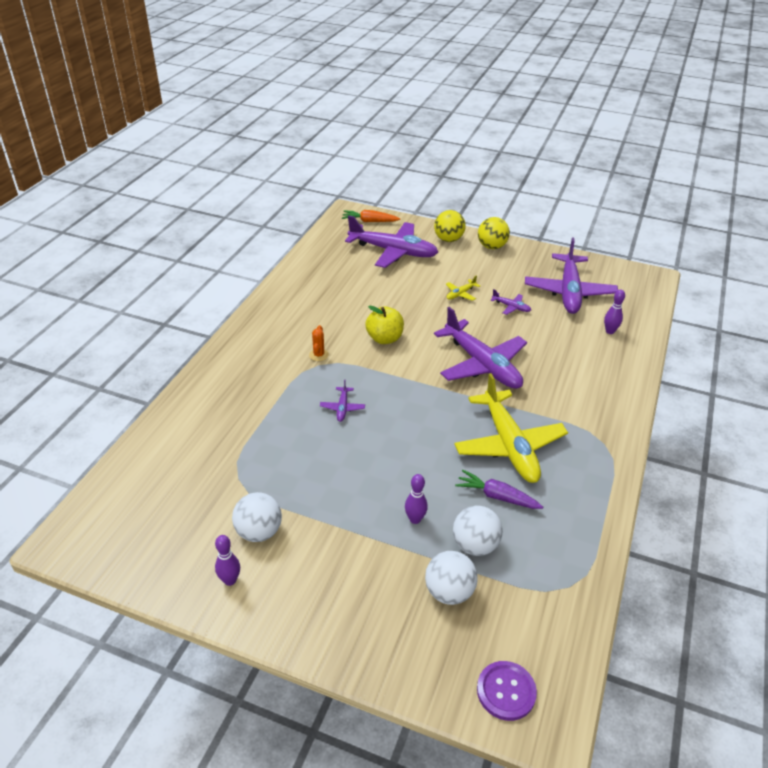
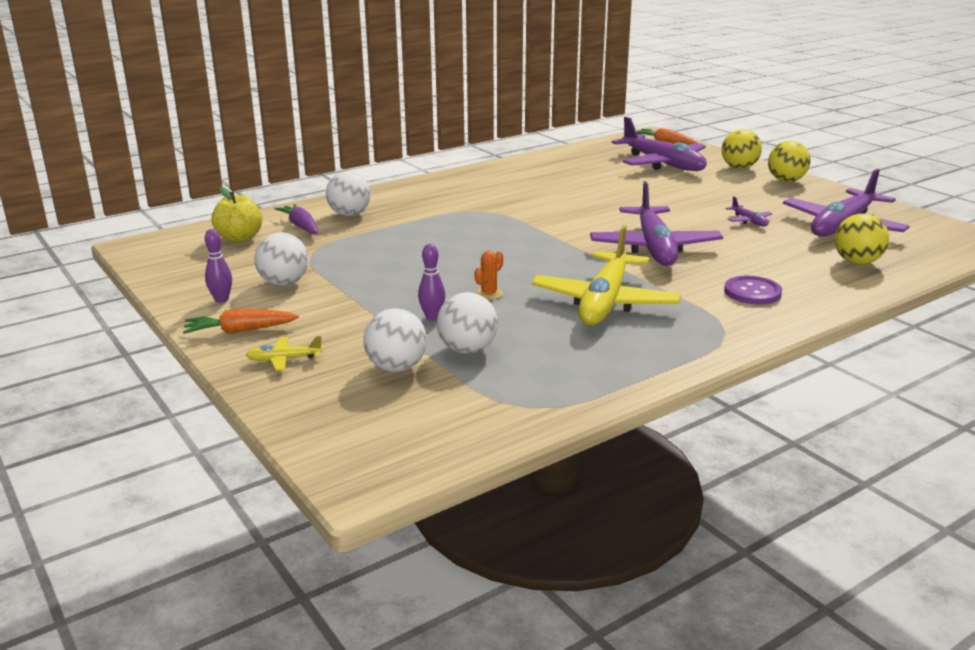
camera: 35 degrees right, 15 degrees down
orange cactus [309,325,329,361] -> orange cactus moved to [474,251,503,300]
purple plane [320,379,365,422] -> none
yellow apple [365,306,404,344] -> yellow apple moved to [211,187,262,242]
yellow plane [446,275,480,301] -> yellow plane moved to [246,336,323,371]
purple carrot [455,470,543,509] -> purple carrot moved to [274,204,318,234]
purple button [477,661,537,721] -> purple button moved to [724,276,782,305]
purple bowling pin [604,289,625,334] -> yellow ball [835,214,889,264]
none -> orange carrot [183,309,299,334]
none -> white ball [326,171,371,216]

